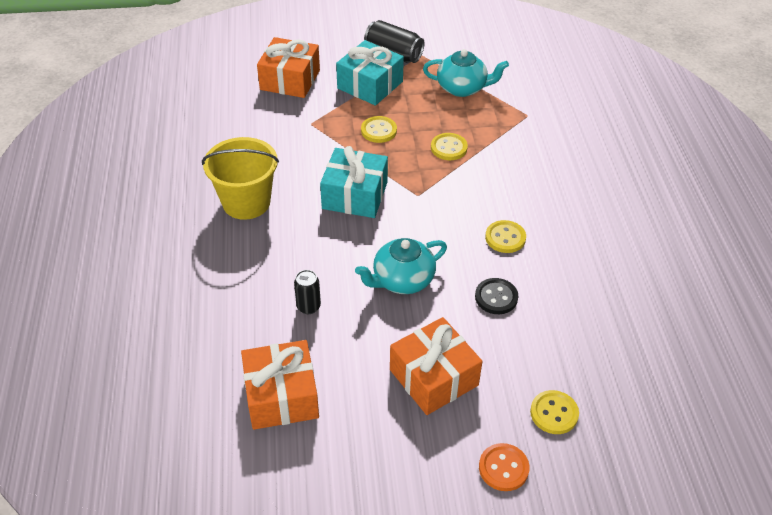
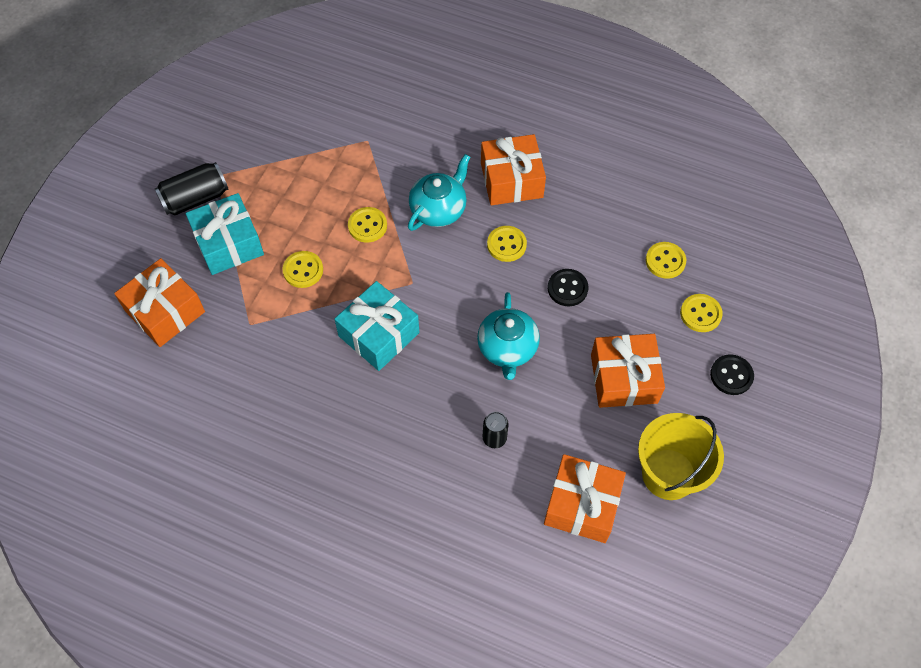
camera: 60 degrees left, 15 degrees up
yellow bucket [202,137,279,220] -> yellow bucket moved to [638,413,724,500]
turquoise teapot [423,49,509,97] -> turquoise teapot moved to [408,154,470,231]
orange button [479,443,529,491] -> black button [710,354,754,395]
none -> orange gift [481,134,546,205]
none -> yellow button [646,242,686,279]

